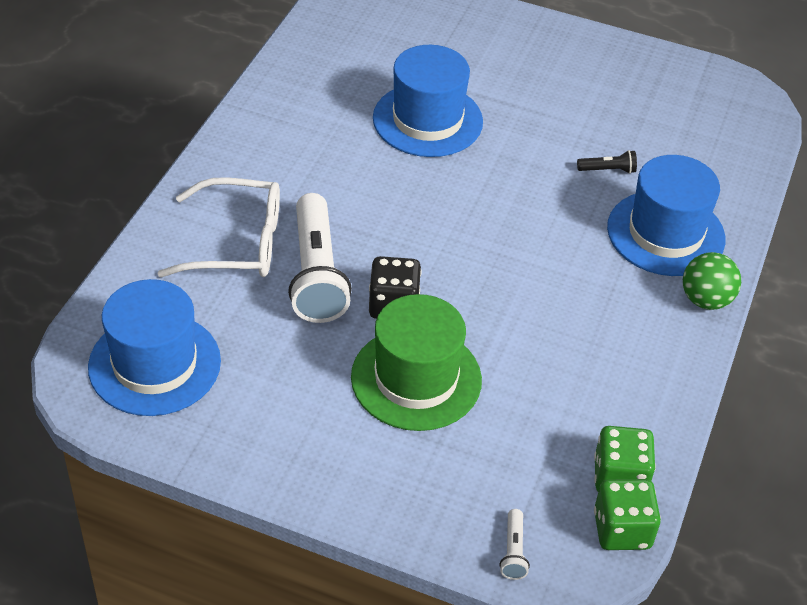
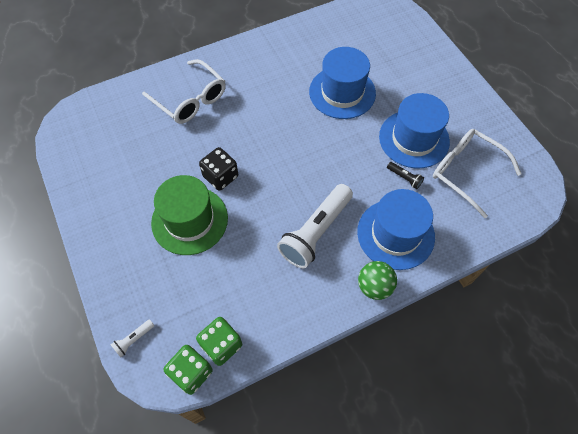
camera: 45 degrees right, 15 degrees up
blue hat [88,279,221,416] -> blue hat moved to [379,93,450,168]
white flashlight [288,193,352,323] -> white flashlight moved to [277,184,353,268]
none -> white glasses [433,129,522,218]

